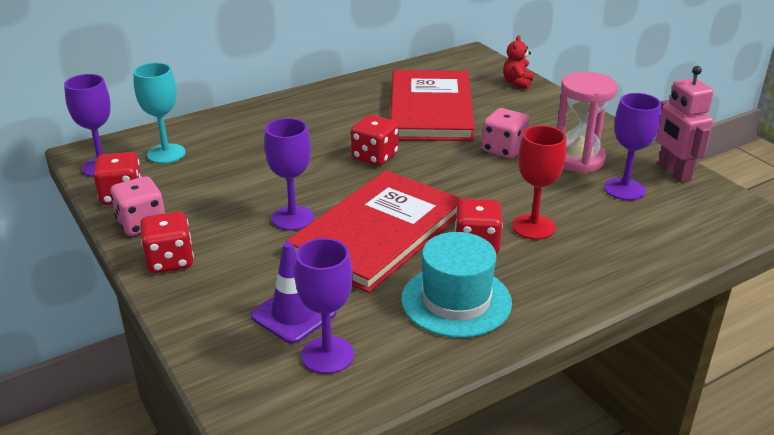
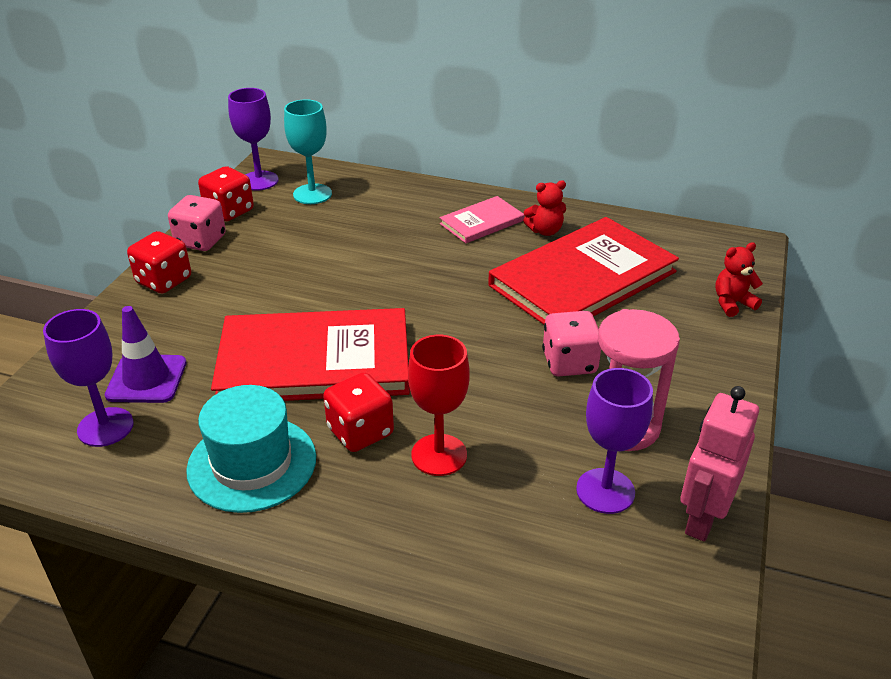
camera: 50 degrees right, 5 degrees up
purple goblet [264,118,314,231] -> none
red dice [351,115,399,166] -> none
none -> pink book [440,196,524,243]
none -> red teddy bear [523,181,566,236]

